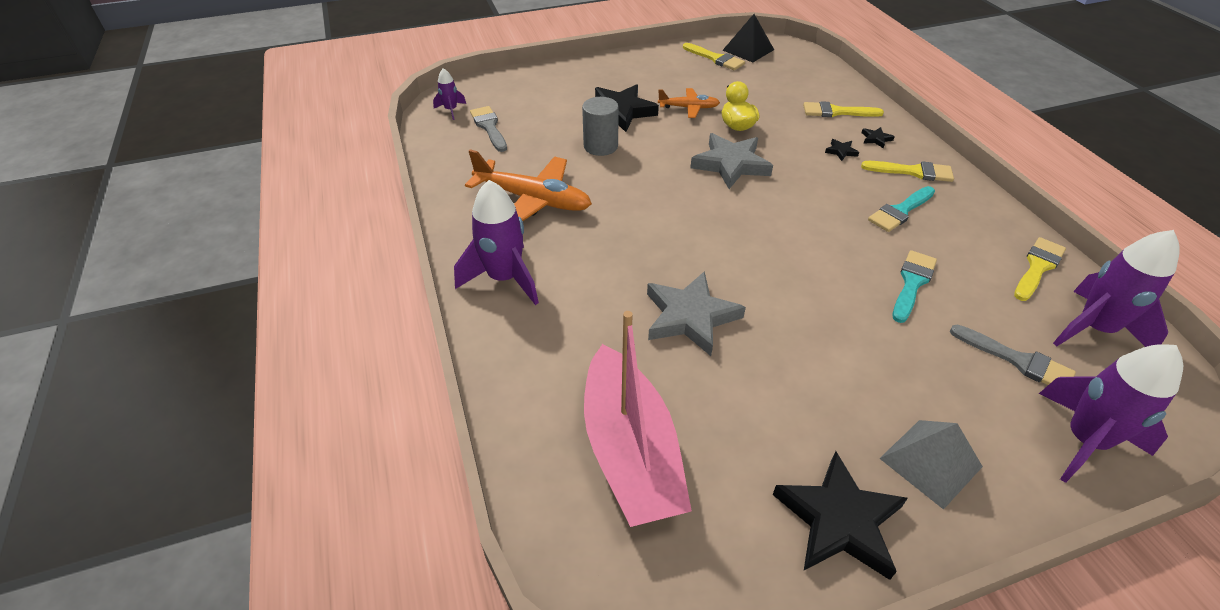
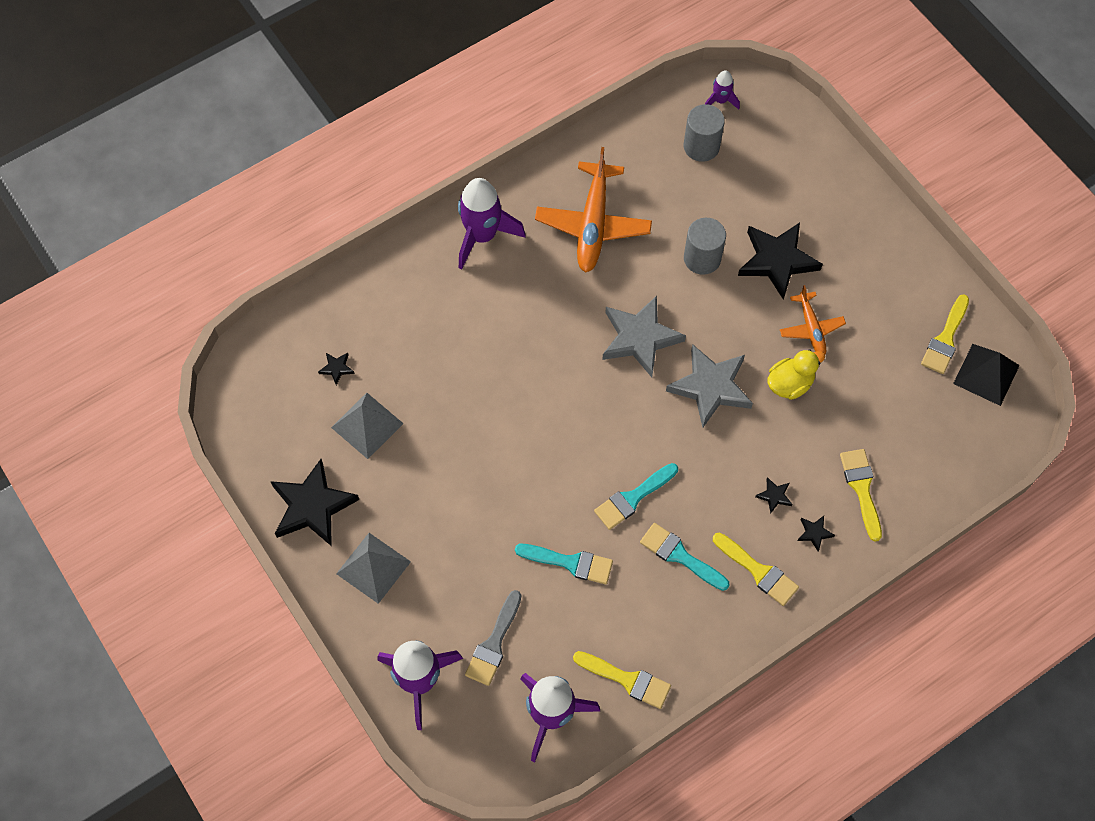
camera: 75 degrees right, 20 degrees up
grey brush [470,106,507,152] -> grey cylinder [684,104,725,162]
pink boat [584,311,692,527] -> black star [318,353,355,385]
grey star [647,271,746,356] -> grey star moved to [602,296,686,377]
yellow brush [861,161,954,182] -> yellow brush turned 45 degrees counterclockwise [713,532,799,606]
none -> grey pyramid [331,393,404,459]
none -> turquoise brush [594,463,678,530]

